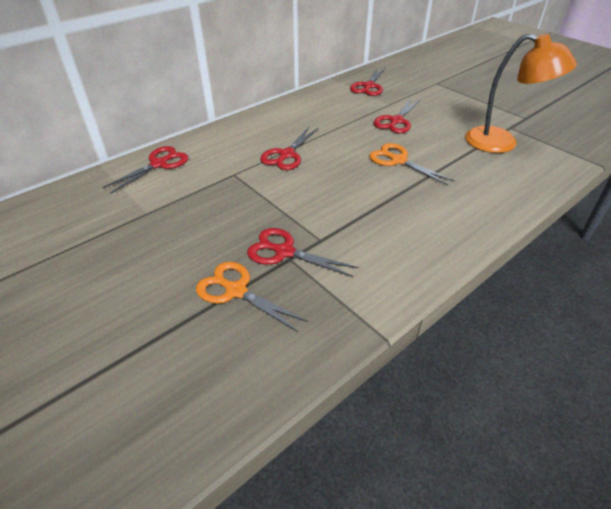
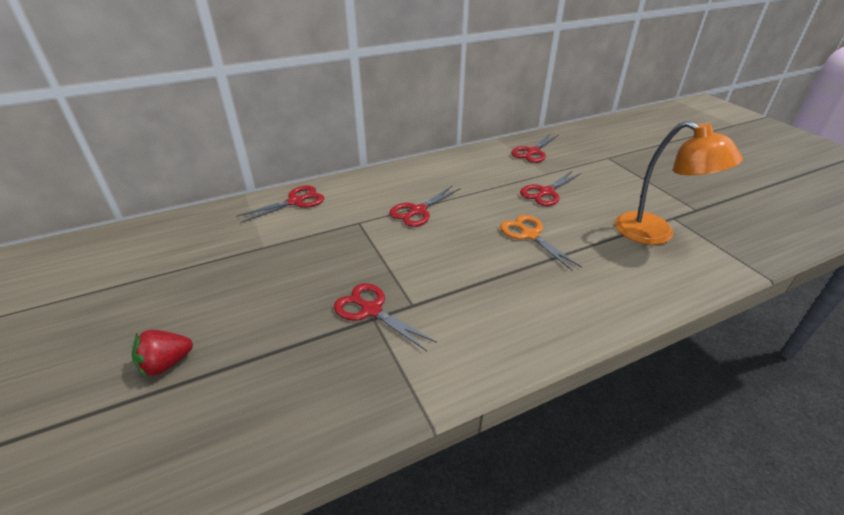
camera: 15 degrees right, 5 degrees down
orange scissors [196,261,308,333] -> none
none -> red strawberry [132,330,193,378]

